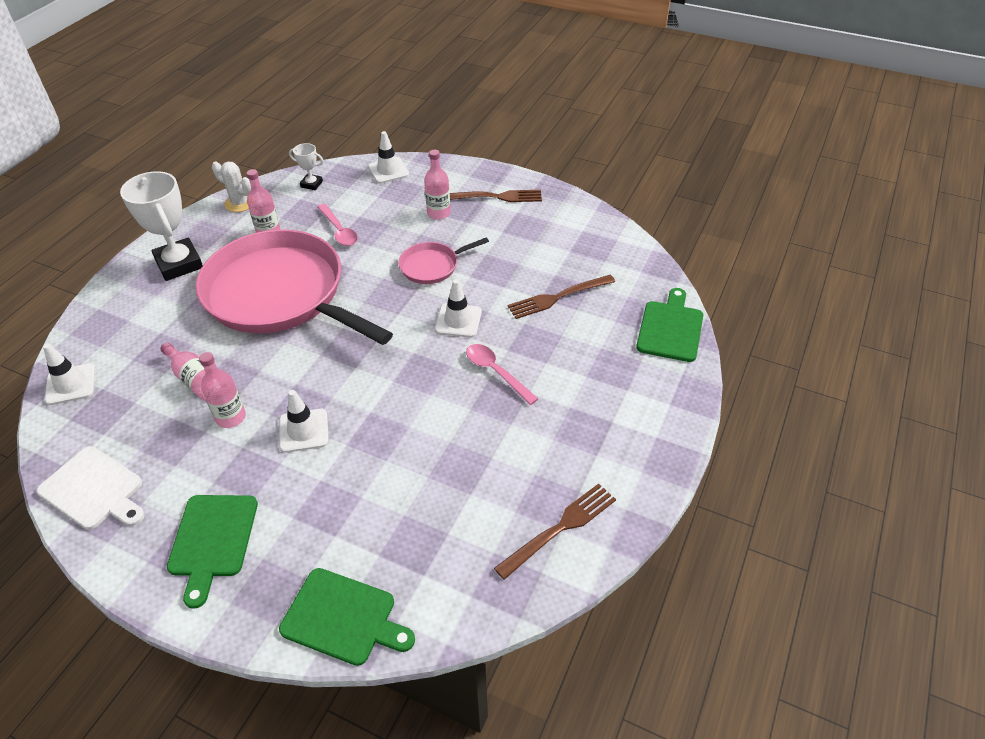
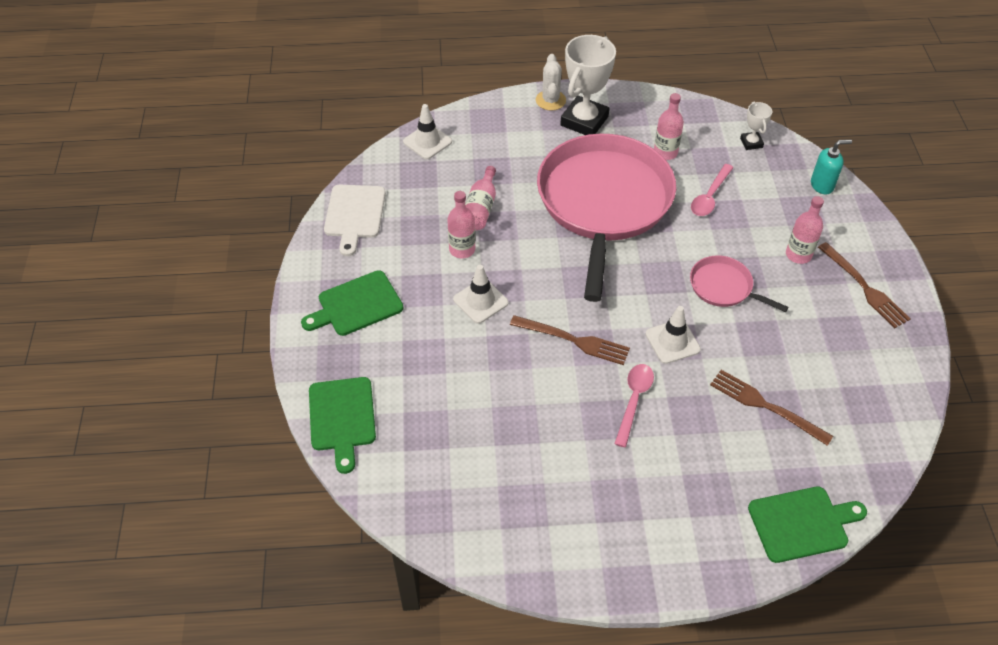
camera: 60 degrees right, 5 degrees up
white cactus [212,161,251,212] -> white cactus moved to [536,54,566,111]
white traffic cone [368,131,409,184] -> turquoise soap dispenser [811,140,852,195]
brown fork [494,483,616,580] -> brown fork moved to [510,315,630,365]

